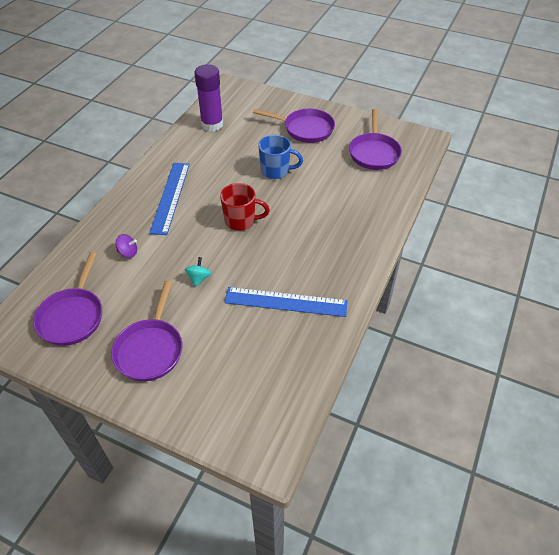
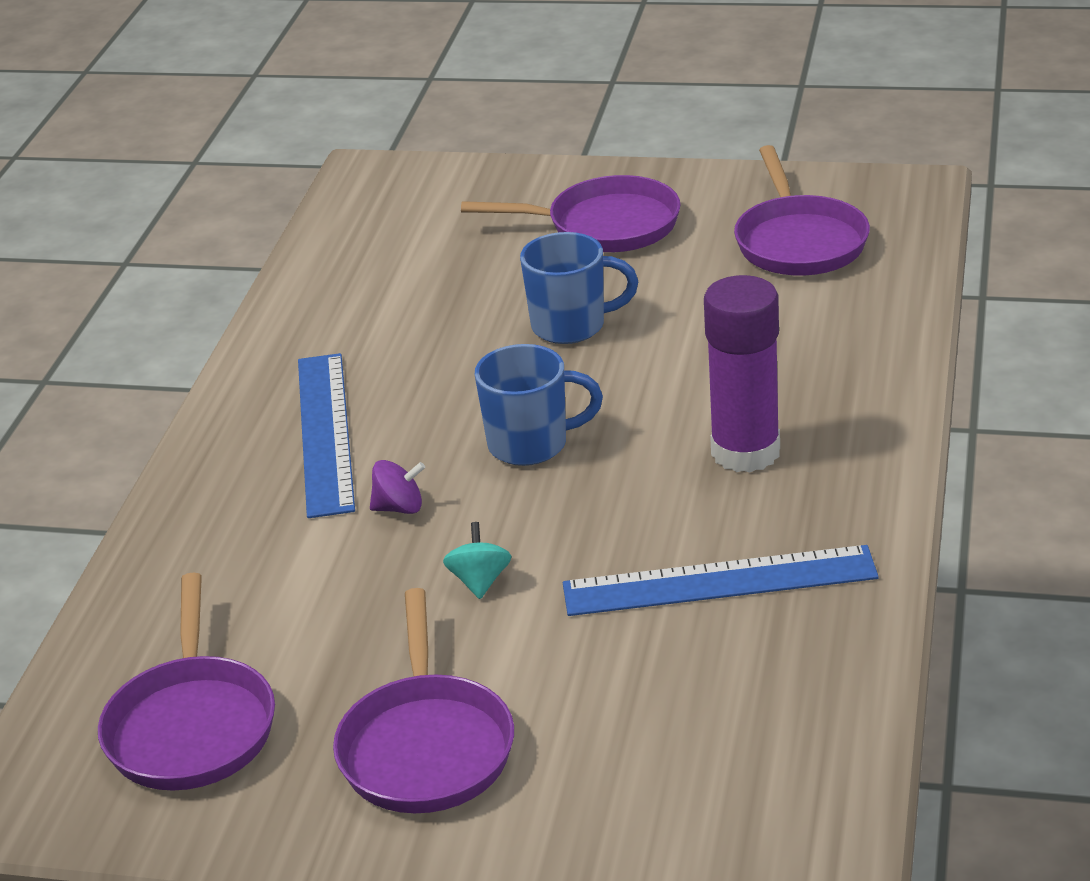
camera: 10 degrees left, 15 degrees down
purple spinning top [116,234,137,258] -> purple spinning top moved to [370,460,425,514]
purple glue stick [194,64,223,132] -> purple glue stick moved to [704,275,780,473]
red mug [220,183,270,231] -> blue mug [475,344,603,466]

